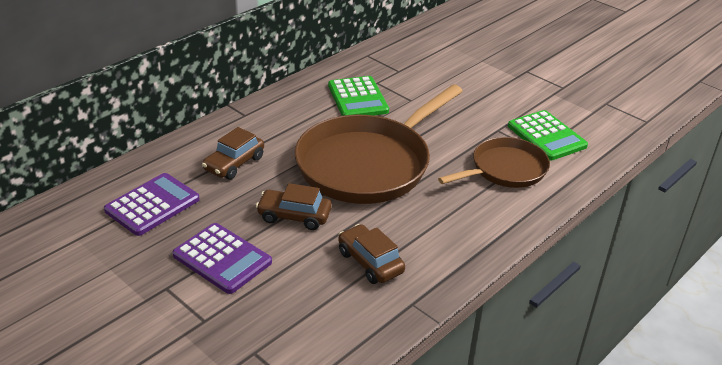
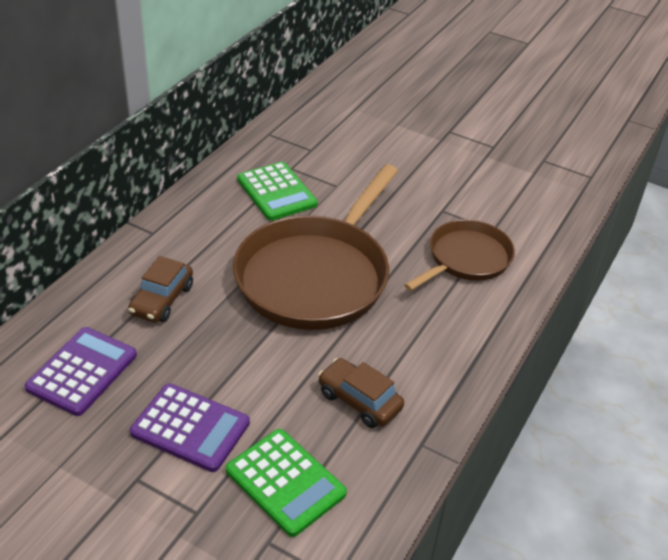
camera: 15 degrees left, 5 degrees up
brown car [256,183,332,230] -> none
green calculator [508,110,588,161] -> green calculator moved to [226,429,347,537]

